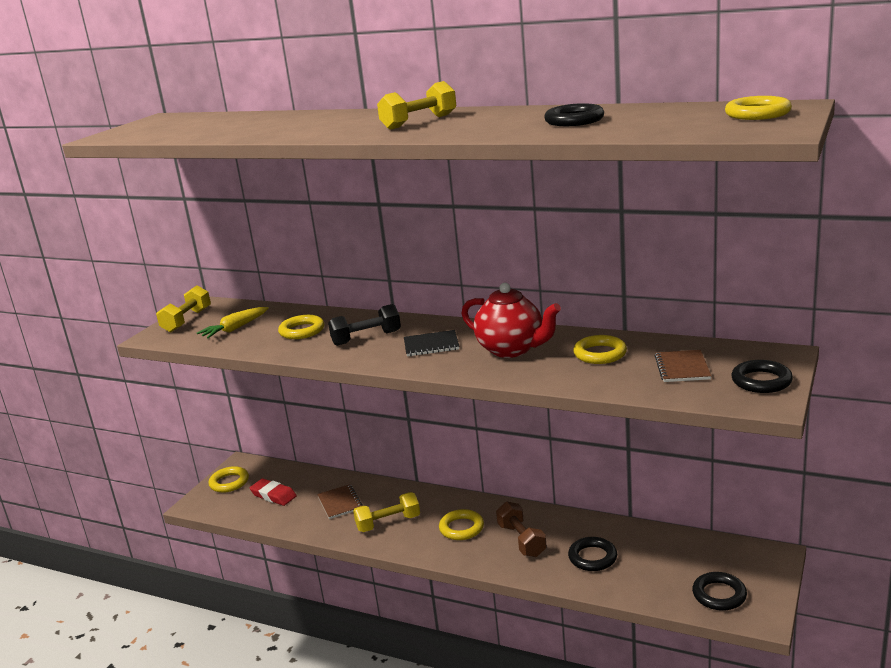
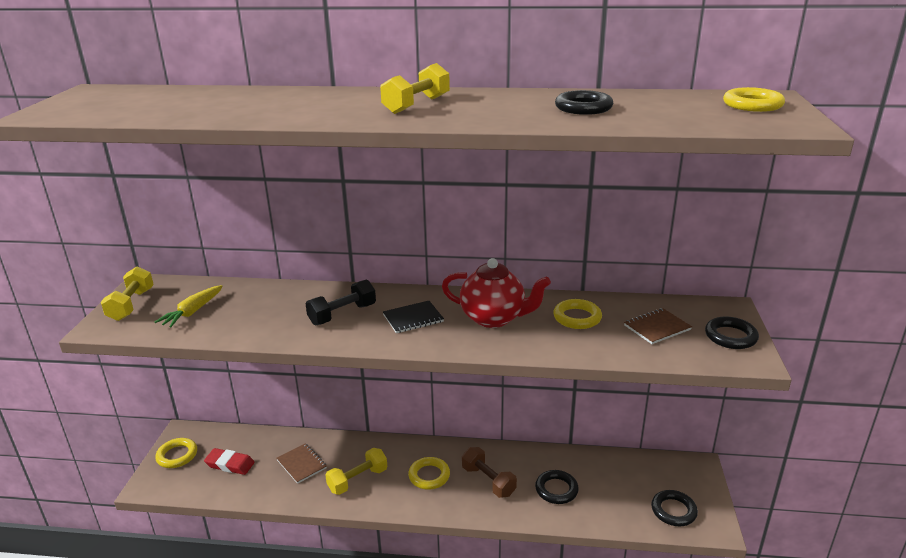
camera: 20 degrees left, 5 degrees up
yellow ring [278,315,324,339] -> none
brown notebook [655,350,711,382] -> brown notebook turned 75 degrees clockwise [624,308,692,344]

